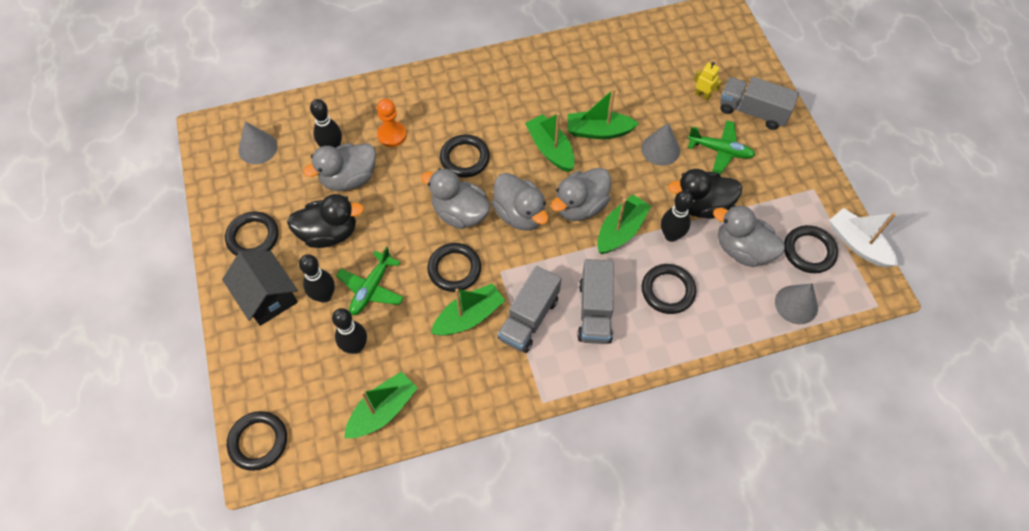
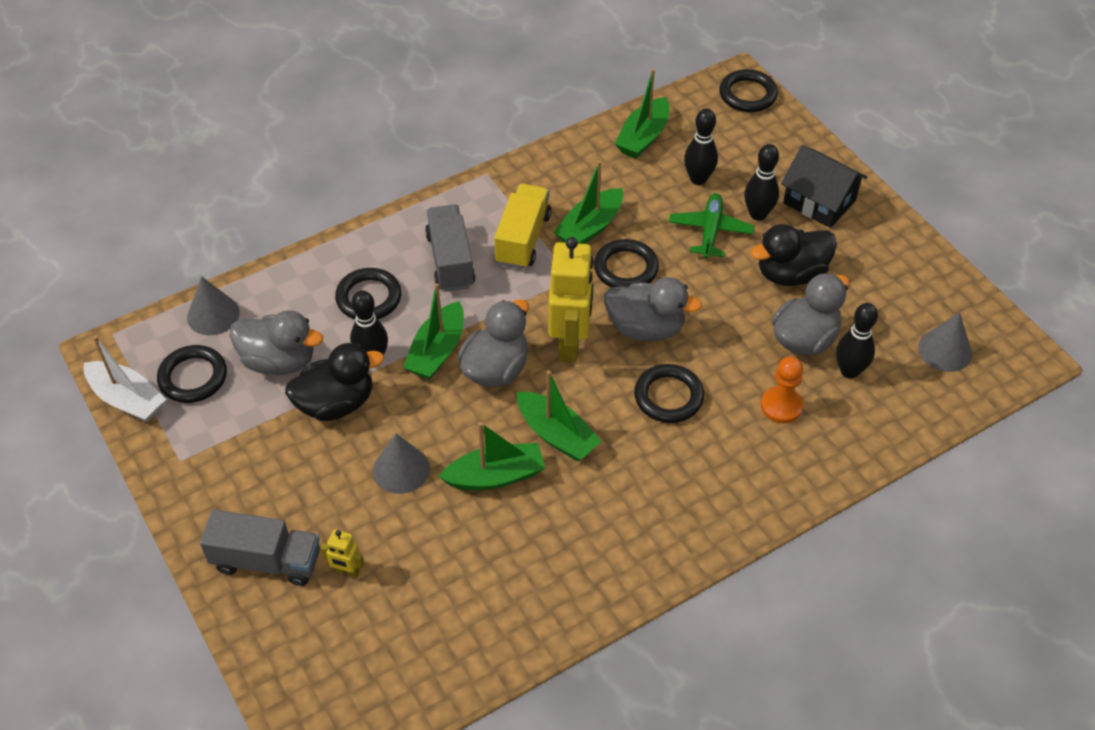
camera: 165 degrees right, 10 degrees down
black ring [225,211,278,256] -> none
grey duck [491,173,548,231] -> yellow robot [548,237,594,362]
grey truck [498,266,561,353] -> yellow truck [494,184,551,269]
green plane [688,120,755,175] -> none

